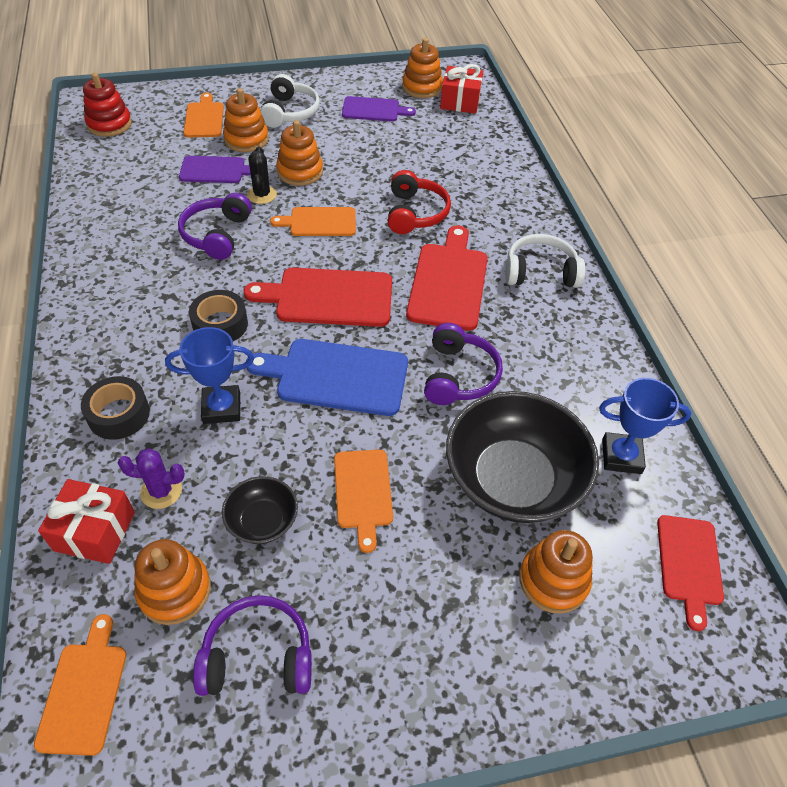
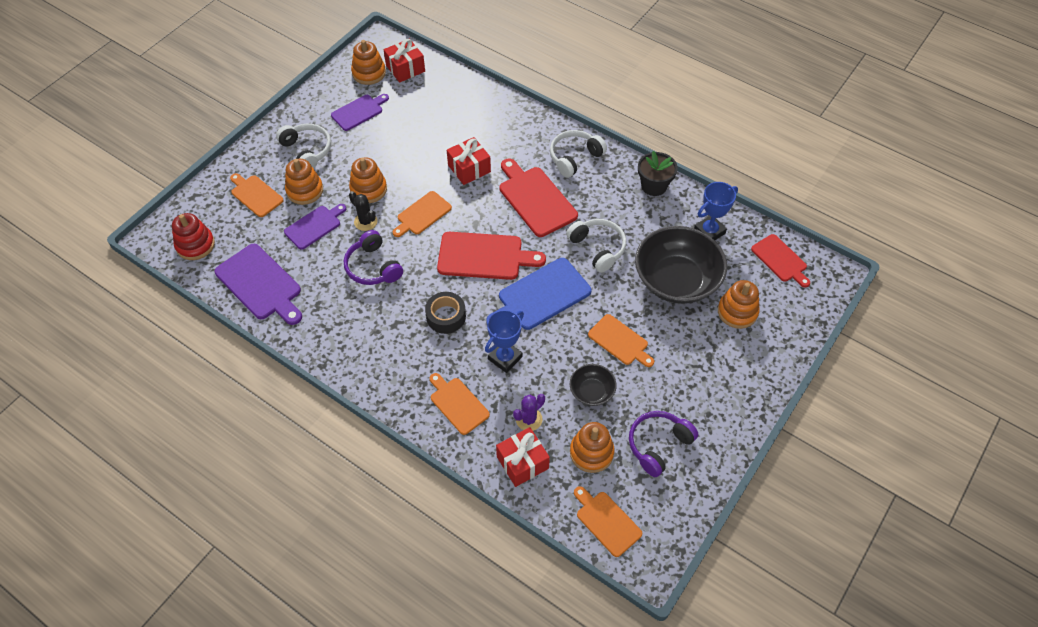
camera: 40 degrees left, 5 degrees up
black tape [81,376,150,440] -> orange cutting board [430,373,490,435]
red cutting board [244,267,392,327] -> red cutting board turned 135 degrees counterclockwise [437,232,546,280]
red headphones [388,170,451,234] -> red gift [447,137,491,185]
purple headphones [424,323,503,405] -> white headphones [566,219,626,273]
none -> purple cutting board [215,244,302,325]
none -> black flower pot [638,151,678,196]

